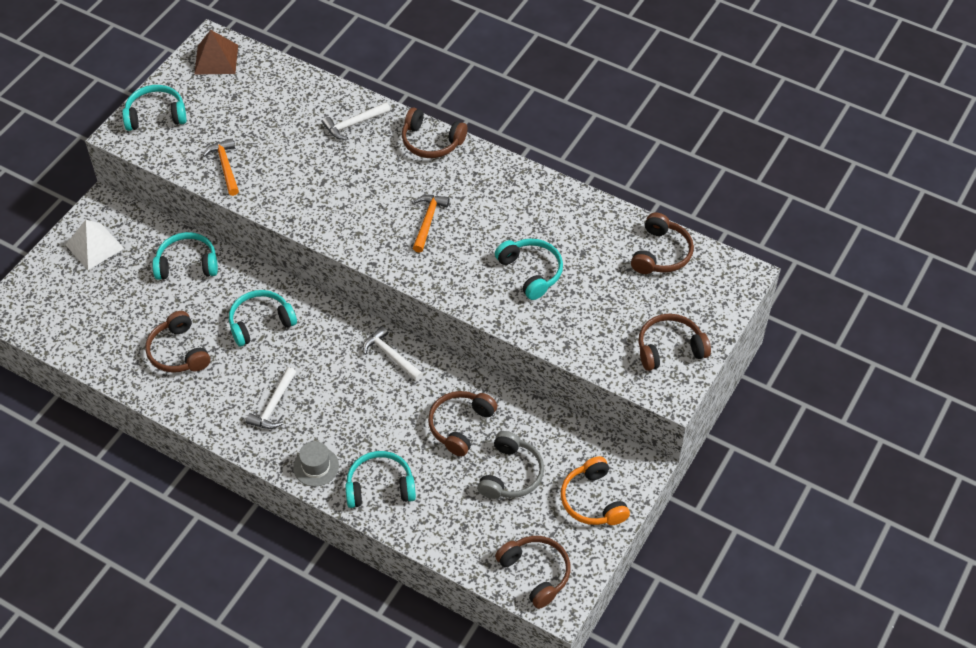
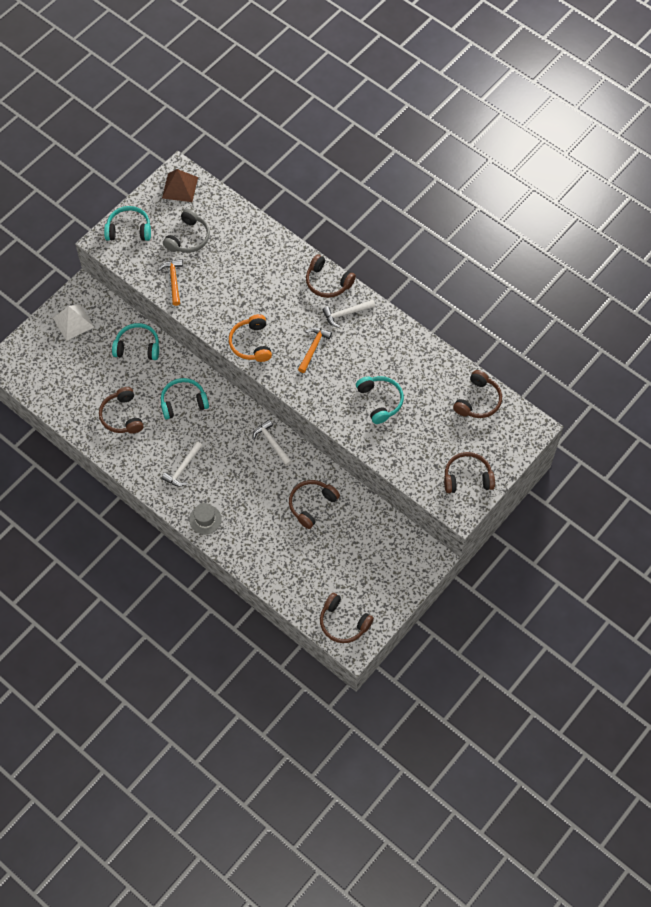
camera: 10 degrees right, 10 degrees up
white hammer [322,102,390,140] -> white hammer moved to [323,300,375,327]
turquoise headphones [345,451,416,508] -> none
grey headphones [477,431,544,499] -> grey headphones moved to [163,209,210,253]
brown headphones [495,536,571,609] -> brown headphones turned 150 degrees clockwise [320,593,374,643]
orange headphones [561,456,630,525] -> orange headphones moved to [229,314,272,362]

